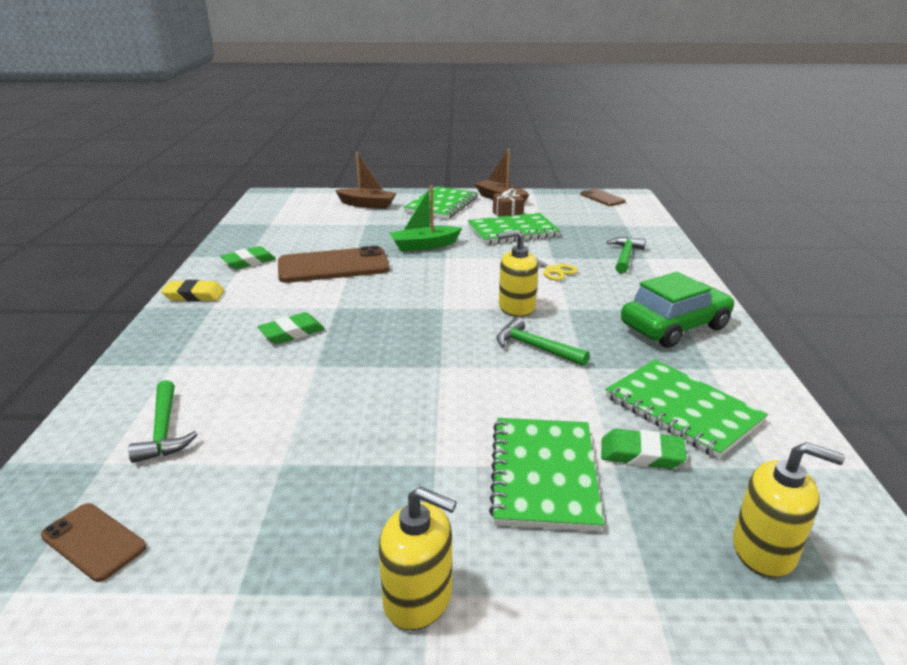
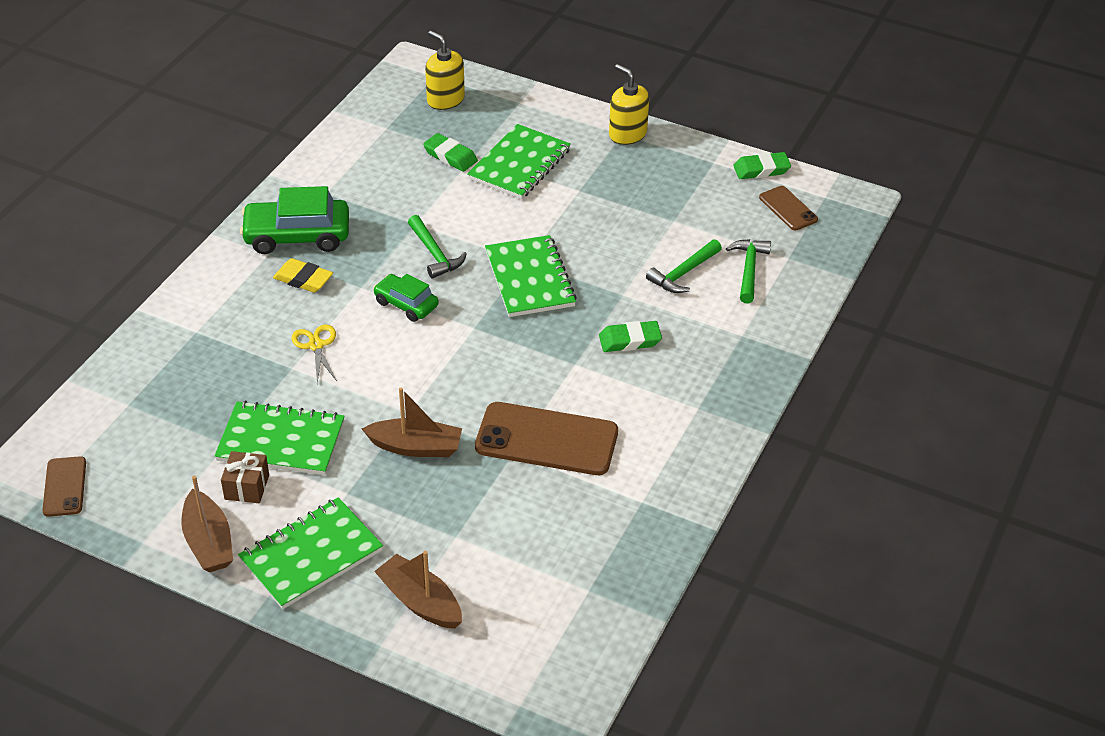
camera: 155 degrees left, 15 degrees up
yellow eraser [161,280,225,301] -> yellow eraser moved to [273,258,333,292]
green eraser [220,246,276,269] -> green eraser moved to [733,152,791,179]
green boat [390,186,462,252] -> brown boat [362,388,462,457]
yellow soap dispenser [498,230,538,317] -> green car [373,274,439,322]
green notebook [605,359,768,459] -> green notebook moved to [485,235,577,317]
green hammer [607,237,646,274] -> green hammer moved to [646,239,722,293]

